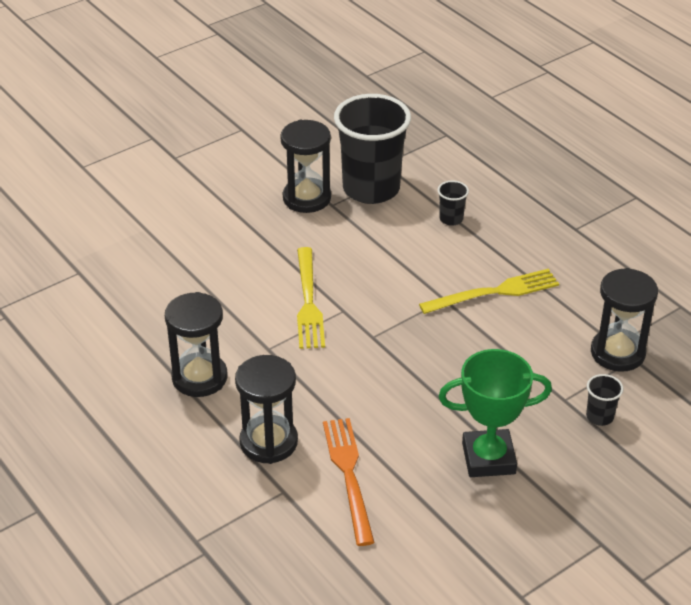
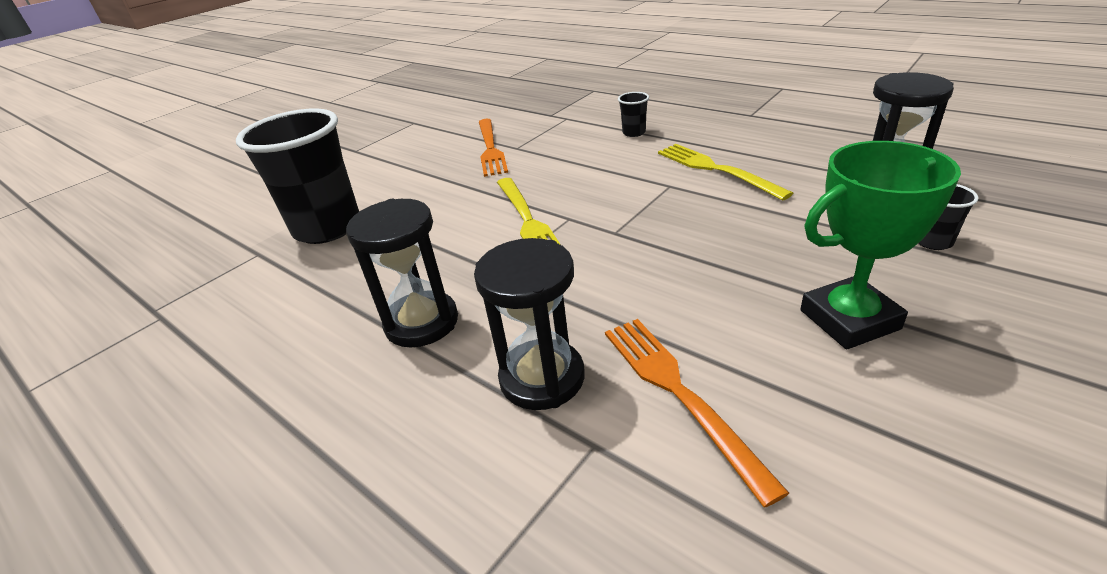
camera: 10 degrees left, 5 degrees down
black hourglass [280,120,331,213] -> orange fork [479,119,508,177]
black cup [334,94,411,204] -> black cup moved to [236,108,359,244]
yellow fork [419,269,559,314] -> yellow fork turned 90 degrees counterclockwise [658,144,793,201]

